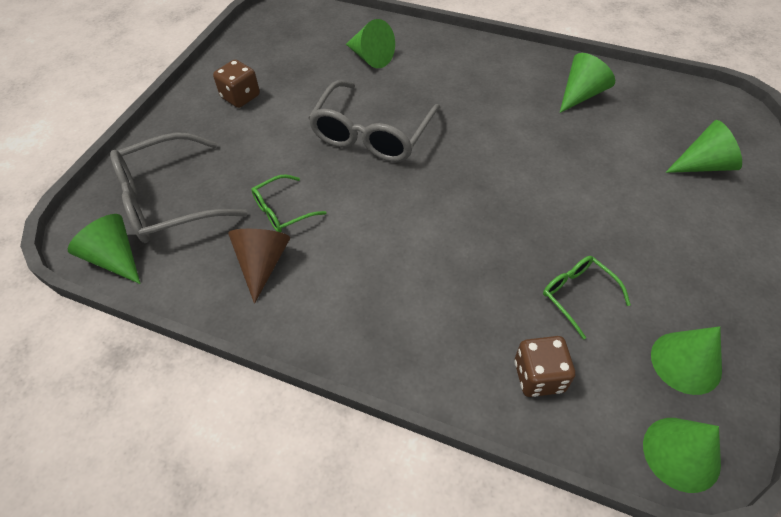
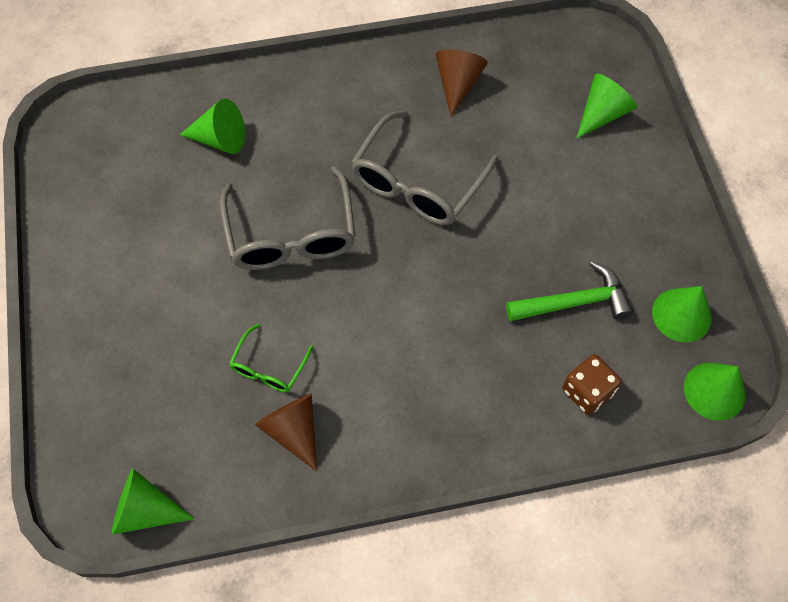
camera: 35 degrees left, 10 degrees up
grey glasses [110,132,247,243] -> grey glasses moved to [351,110,499,225]
brown dice [213,60,260,108] -> none
green glasses [543,256,631,340] -> green hammer [506,261,633,321]
green cone [560,53,615,113] -> brown cone [436,50,488,116]

